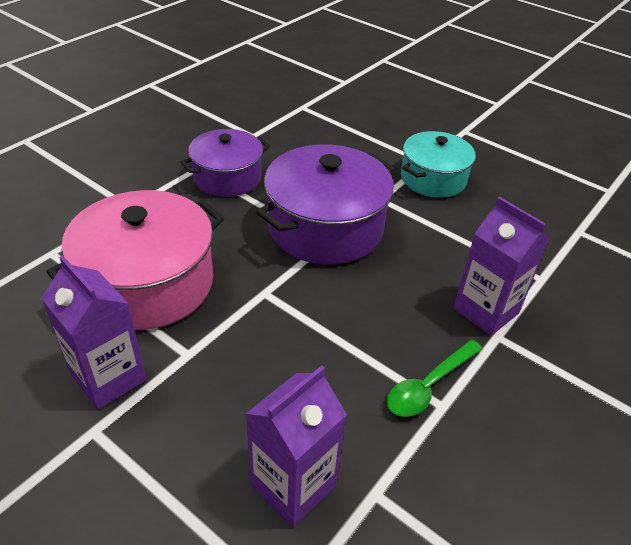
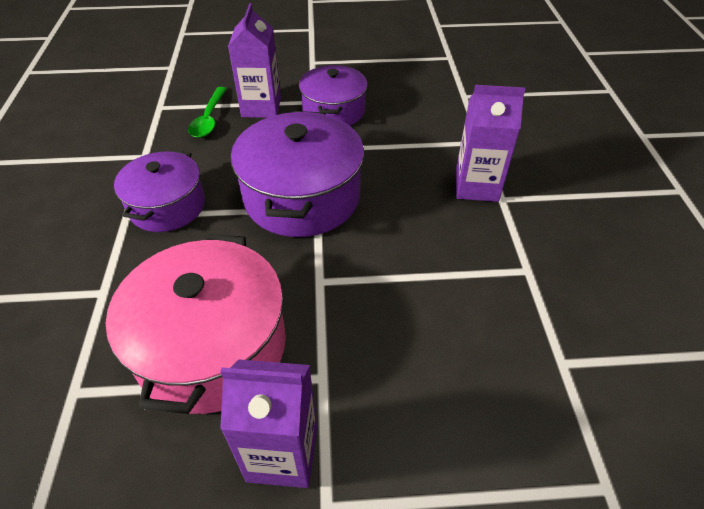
camera: 40 degrees left, 5 degrees up
purple carton [246,366,347,527] -> purple carton moved to [228,3,281,118]
green spoon [387,340,483,417] -> green spoon moved to [188,87,227,138]
turquoise pot [401,131,476,198] -> purple pot [299,65,368,126]

